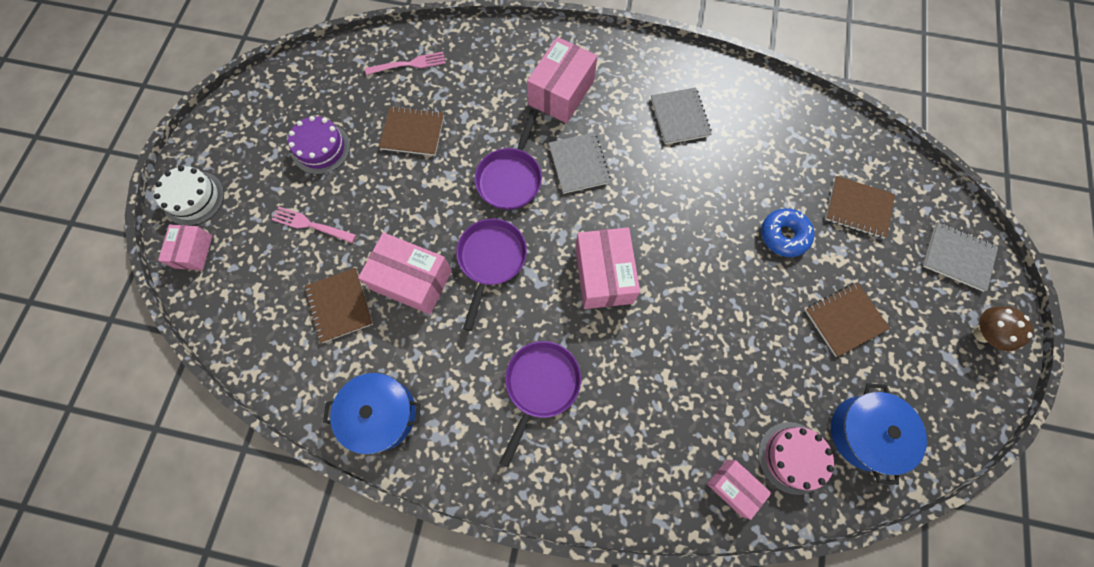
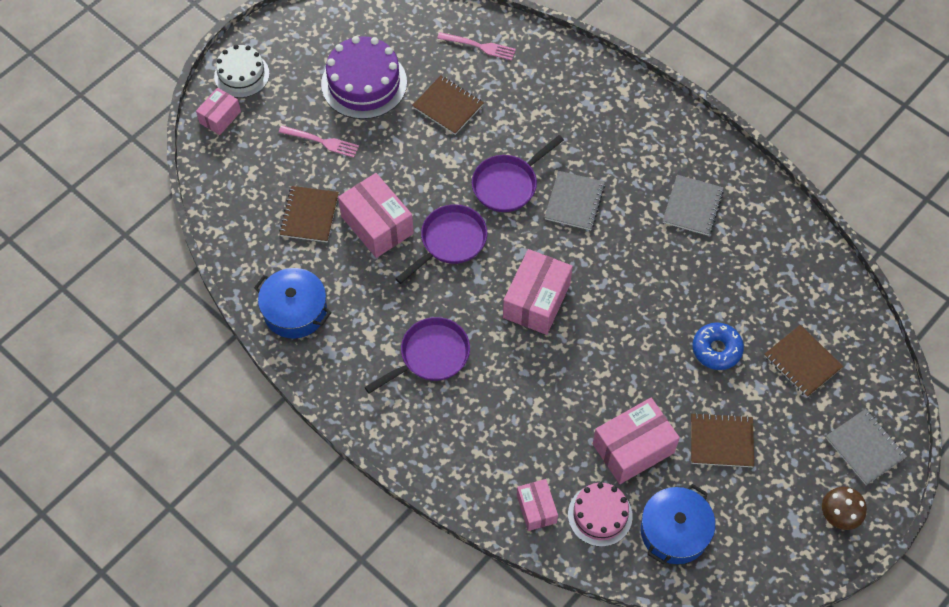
camera: 30 degrees right, 10 degrees down
pink fork [271,206,356,243] -> pink fork turned 150 degrees clockwise [279,126,359,158]
purple cake [288,116,350,174] -> purple cake [321,36,407,119], size x1.55
pink box [527,37,597,123] -> pink box moved to [593,398,680,484]

